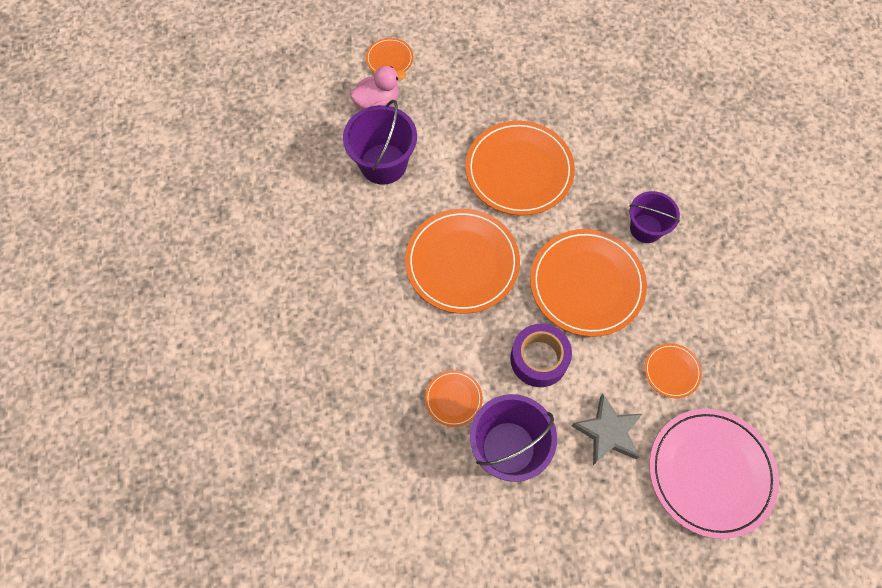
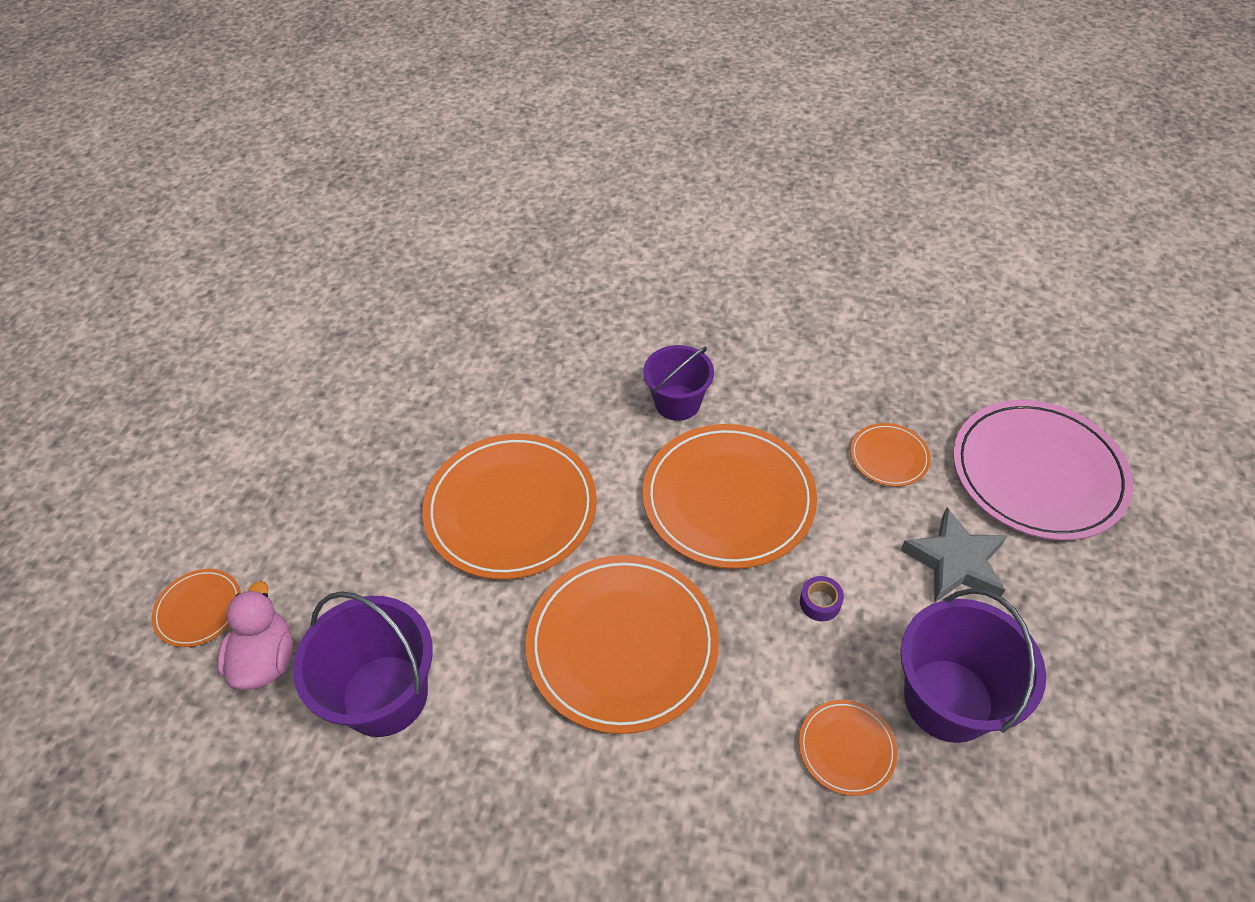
camera: 65 degrees left, 15 degrees down
purple tape [510,324,572,387] -> purple tape [800,576,844,621], size x0.46

